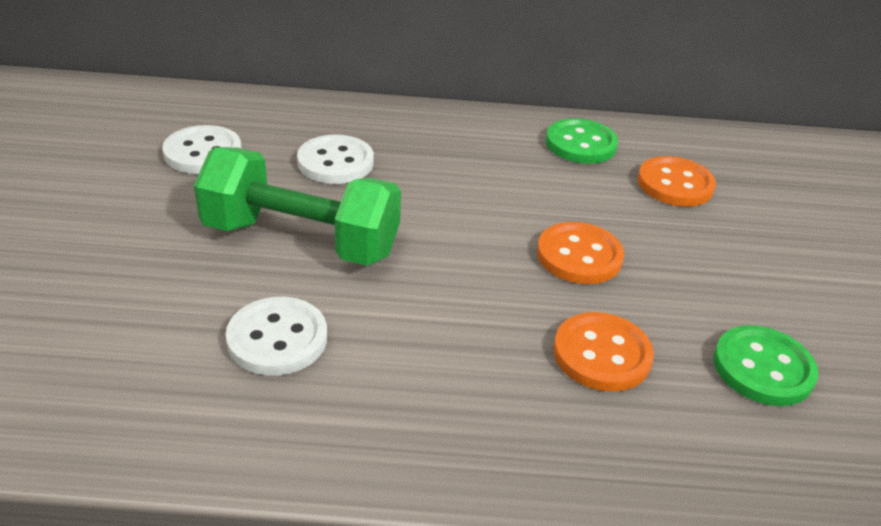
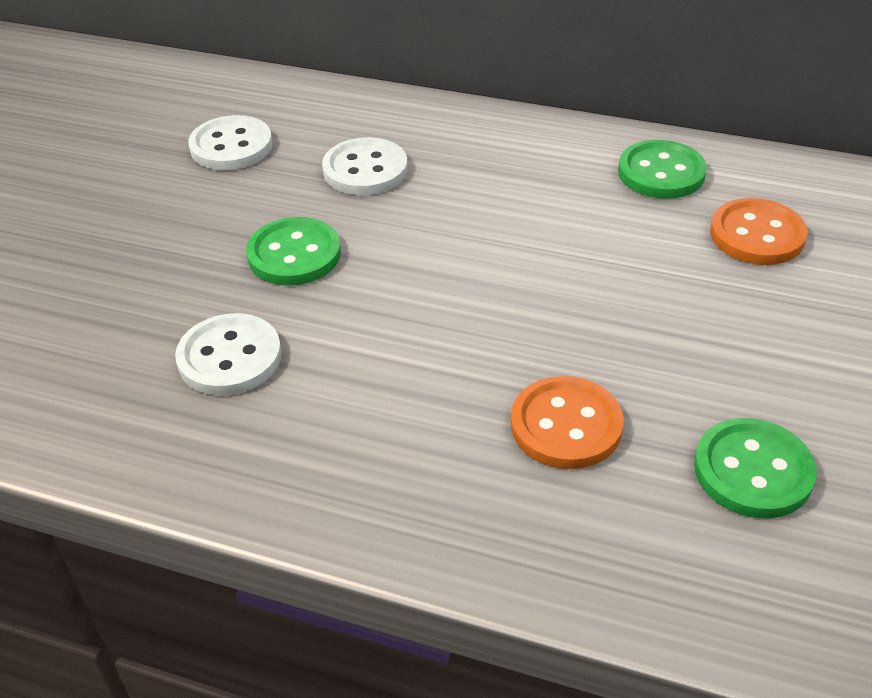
camera: 20 degrees right, 5 degrees up
green dumbbell [194,147,401,266] -> green button [246,217,341,285]
orange button [537,222,624,284] -> none

